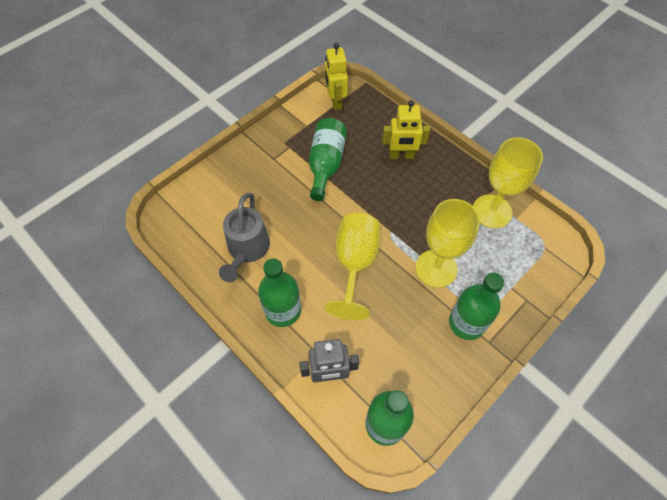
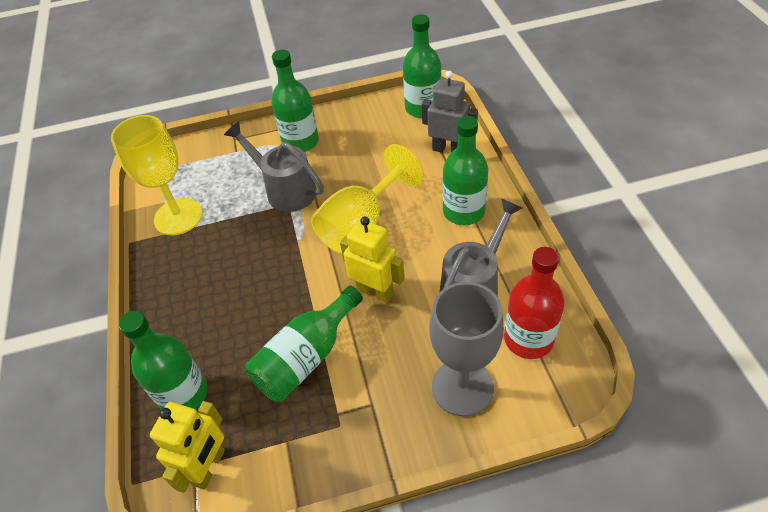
camera: 145 degrees left, 10 degrees down
yellow robot [382,100,430,159] -> yellow robot moved to [340,217,405,303]
yellow goblet [416,199,480,288] -> grey watering can [224,122,324,212]
none -> green bottle [119,311,208,410]
none -> grey goblet [429,282,504,417]
none -> red bottle [504,247,565,359]

